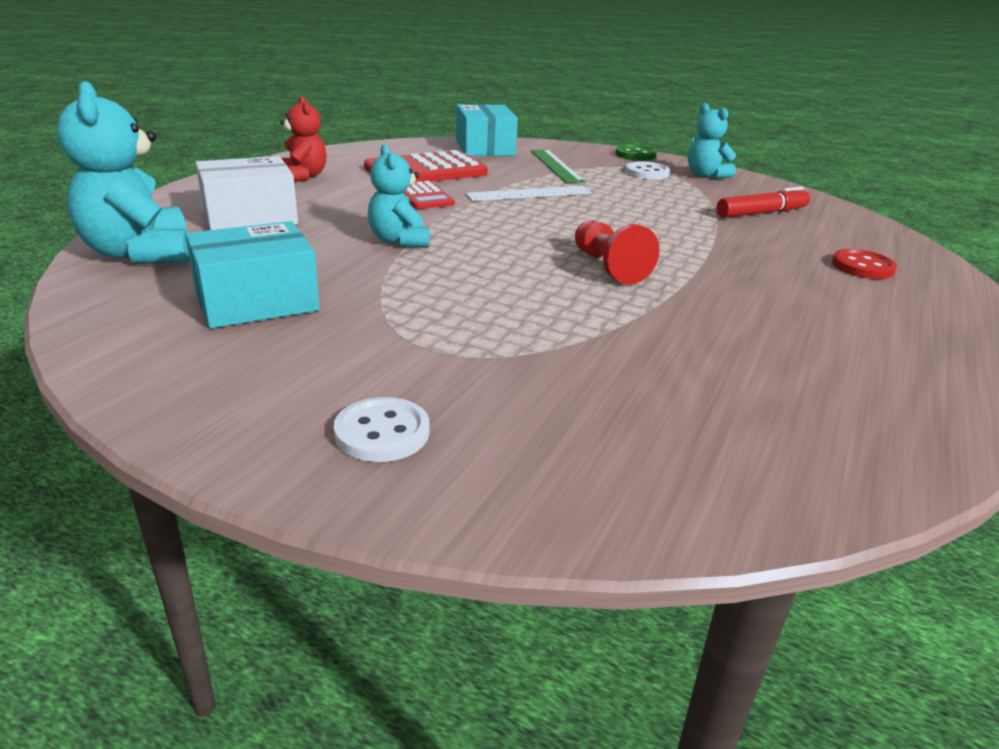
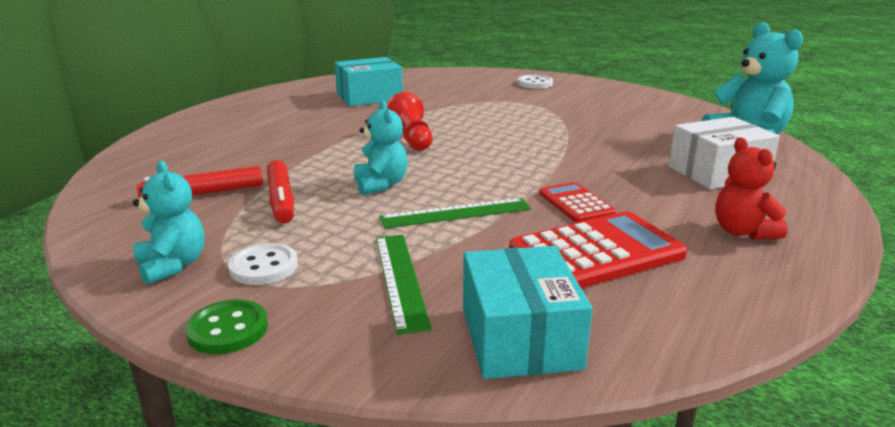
camera: 175 degrees left, 5 degrees down
turquoise box [185,221,320,328] -> turquoise box moved to [335,57,403,106]
turquoise teddy bear [368,144,429,247] -> turquoise teddy bear moved to [354,101,408,195]
white ruler [466,186,592,201] -> green ruler [379,198,531,228]
red button [832,249,897,279] -> none
none -> red marker [267,160,294,223]

